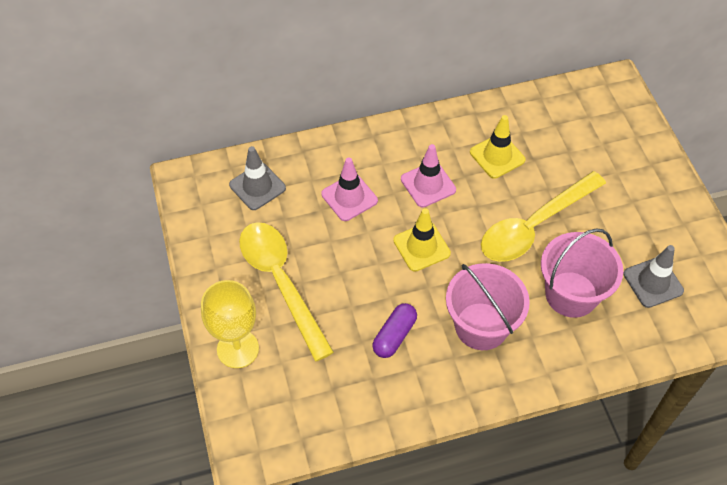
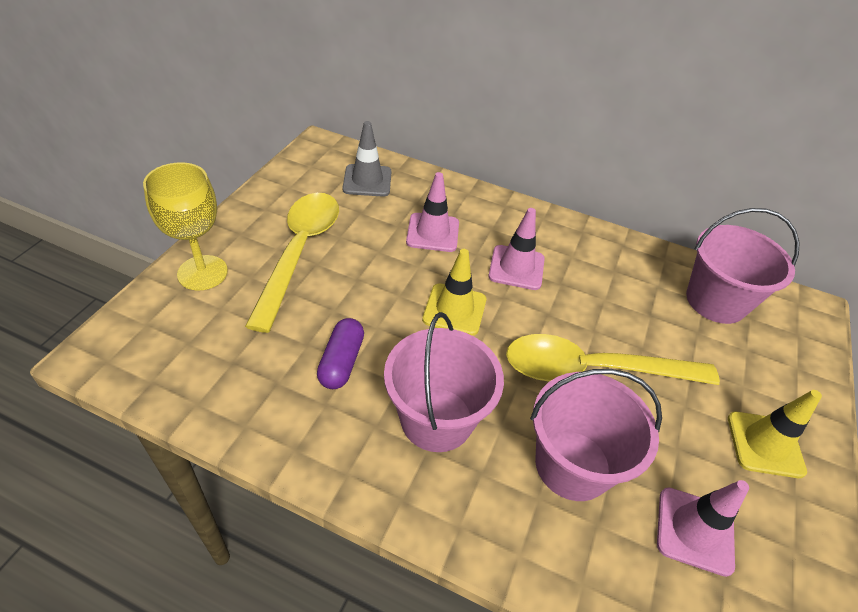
camera: 35 degrees right, 10 degrees down
purple capsule [372,303,417,358] -> purple capsule turned 60 degrees counterclockwise [317,318,364,389]
yellow traffic cone [470,115,525,179] -> yellow traffic cone moved to [728,390,822,478]
grey traffic cone [623,245,684,308] -> pink traffic cone [657,480,749,577]
none -> pink bucket [686,208,800,324]

